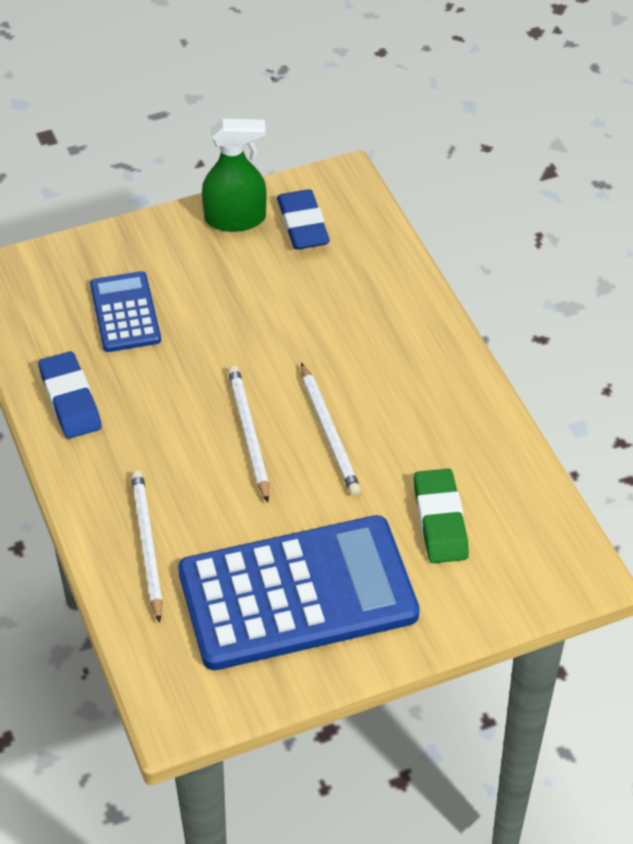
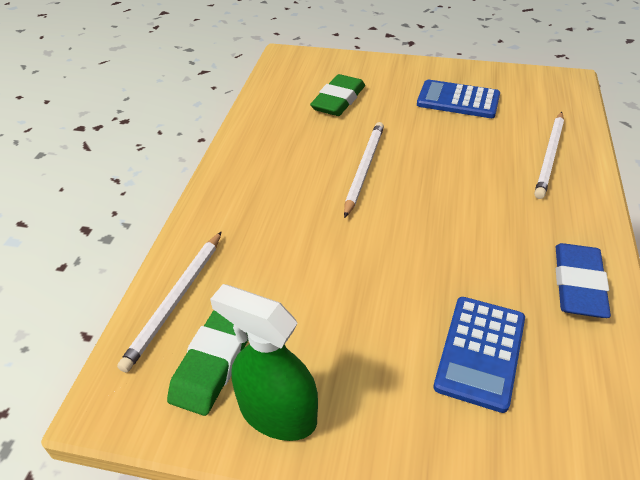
camera: 145 degrees left, 5 degrees down
blue calculator [178,515,419,670] -> blue calculator [417,80,500,118], size x0.50
white pencil [228,365,269,503] -> white pencil moved to [117,231,222,373]
blue eraser [277,189,330,250] -> green eraser [167,310,248,416]

